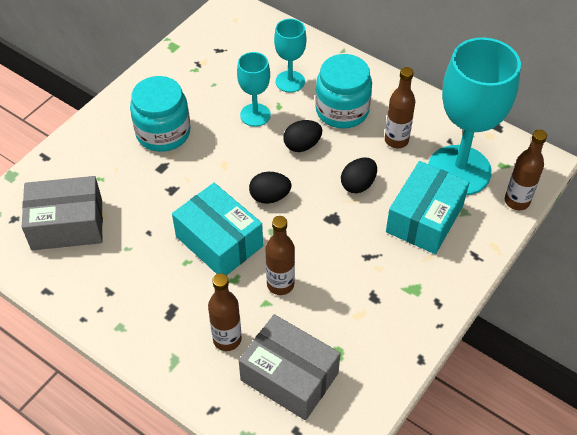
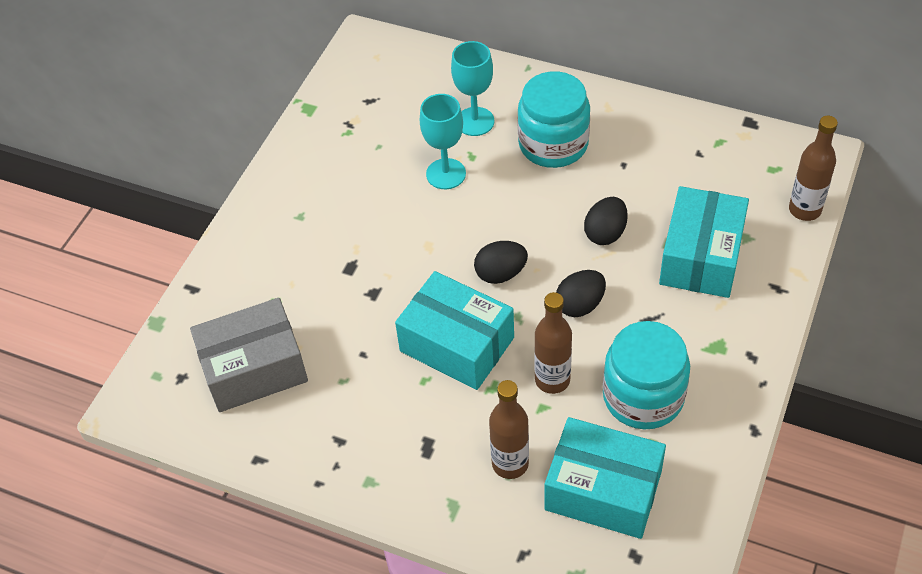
camera: 10 degrees left, 0 degrees up
turquoise jar [130,76,190,152] -> turquoise jar moved to [603,321,690,429]
grey box [239,314,341,420] -> turquoise box [544,417,666,539]
black egg [283,120,322,152] -> black egg moved to [556,270,606,317]
brown bottle [385,67,415,148] -> none
turquoise goblet [428,38,521,195] -> none

